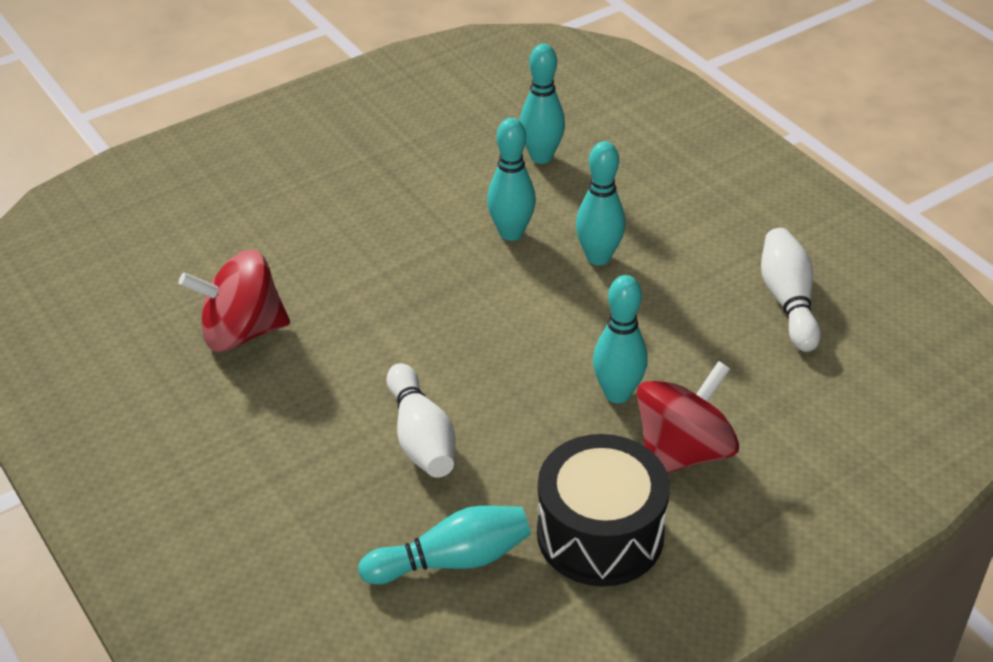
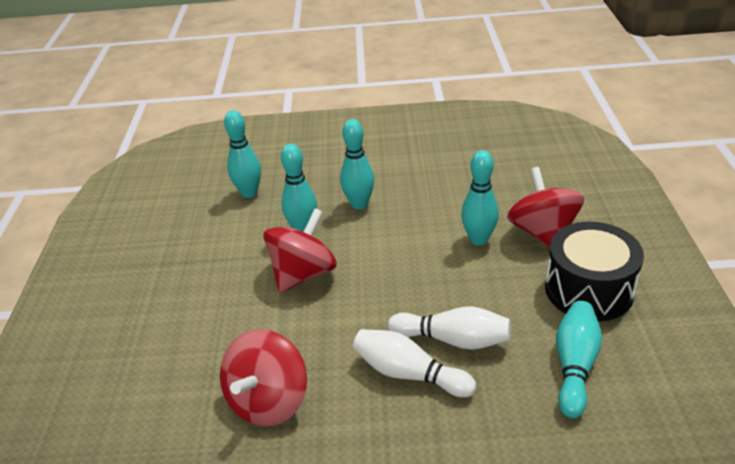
camera: 55 degrees left, 5 degrees down
white bowling pin [761,228,821,352] -> white bowling pin moved to [353,329,476,397]
none -> red spinning top [263,208,337,292]

